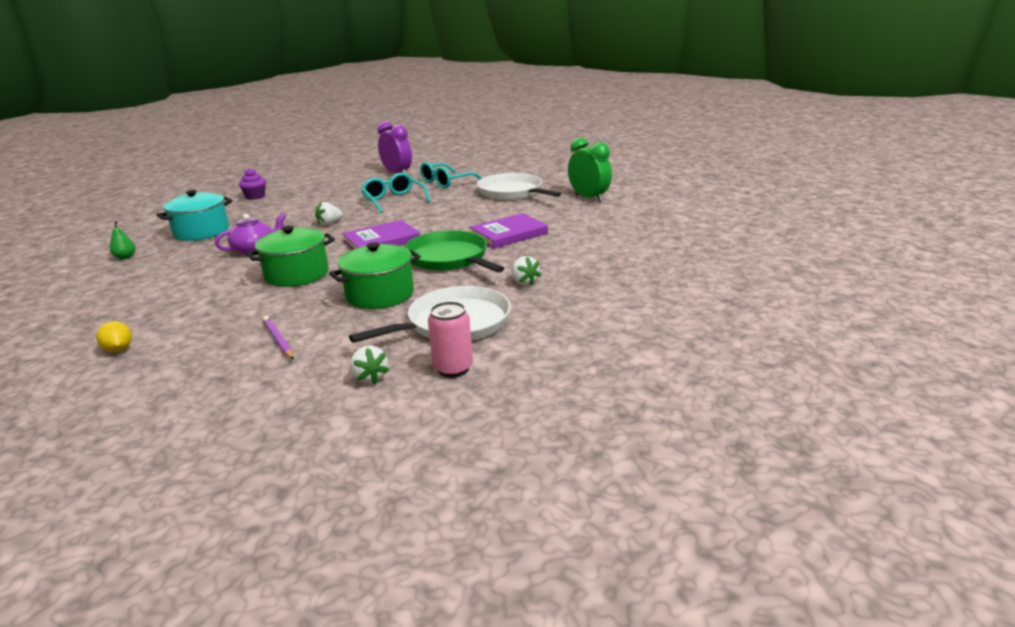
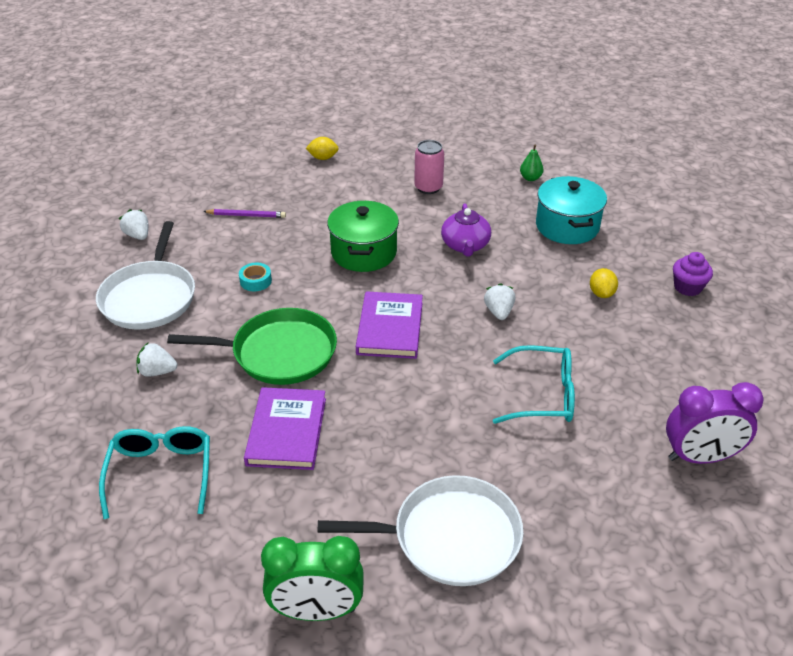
camera: 125 degrees right, 15 degrees up
green pot [329,242,421,309] -> turquoise tape [239,263,272,291]
white strawberry [350,346,390,384] -> white strawberry turned 45 degrees clockwise [119,209,148,240]
turquoise glasses [420,162,482,189] -> turquoise glasses moved to [99,426,210,519]
pink can [428,301,473,377] -> pink can moved to [414,140,444,194]
none -> yellow lemon [590,268,618,298]

